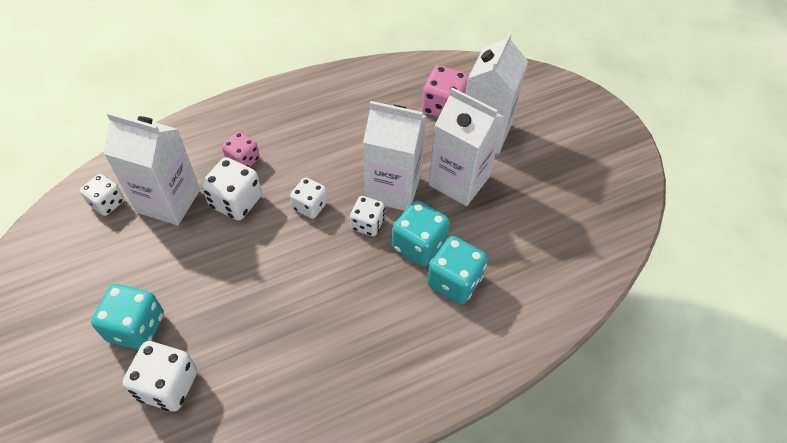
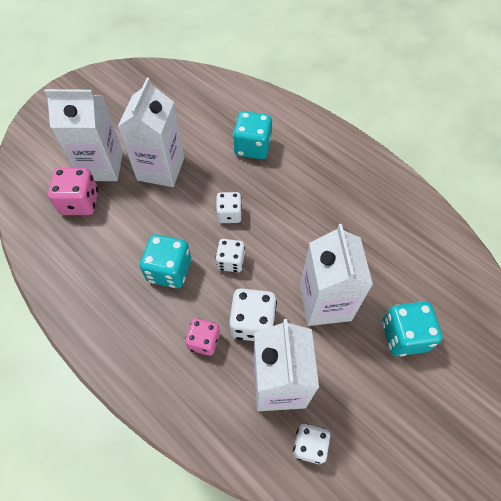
camera: 110 degrees left, 5 degrees up
white dice [123,341,197,411] -> none
white carton [363,101,426,211] -> white carton moved to [300,224,373,326]
turquoise dice [392,200,450,267] -> turquoise dice moved to [140,234,191,288]

